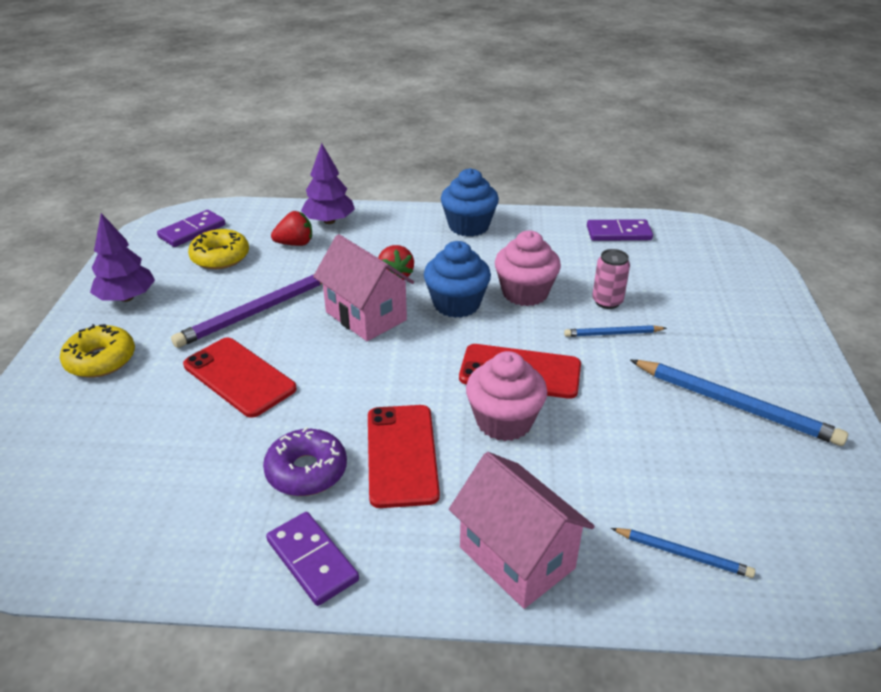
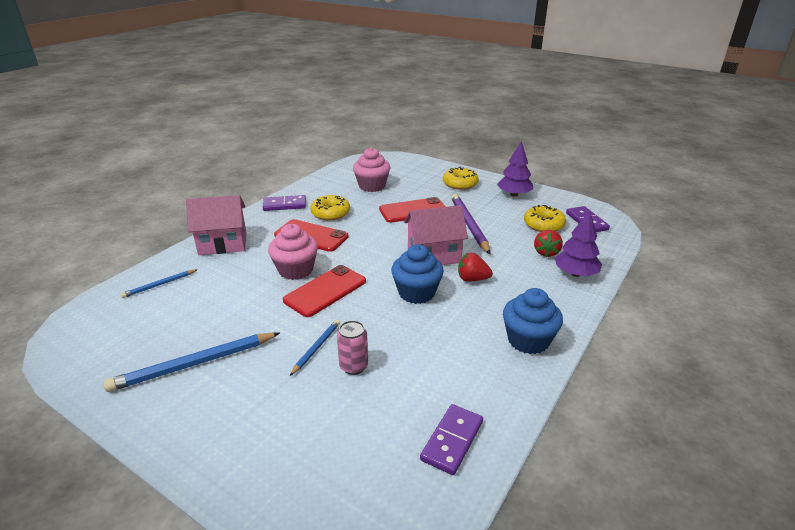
camera: 120 degrees right, 5 degrees down
purple donut [263,427,347,496] -> yellow donut [310,195,350,220]
pink cupcake [495,231,561,306] -> pink cupcake moved to [353,147,391,192]

